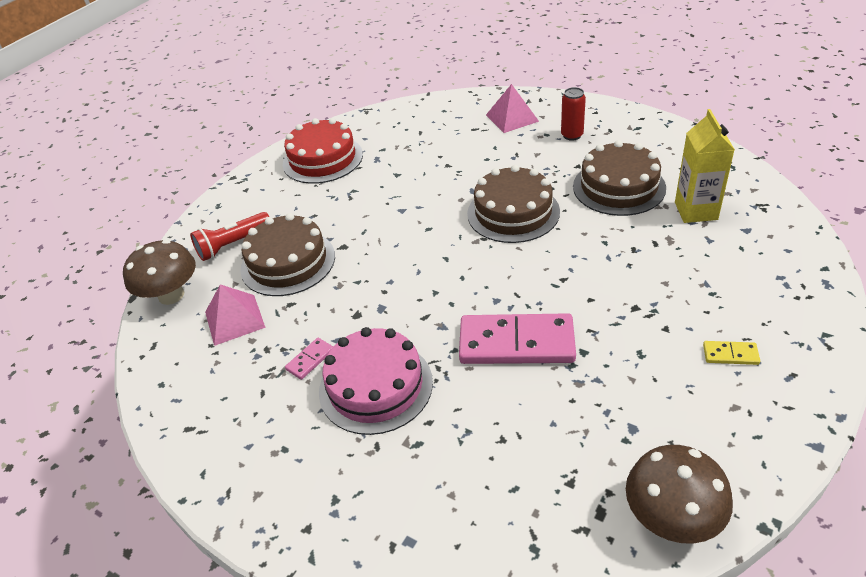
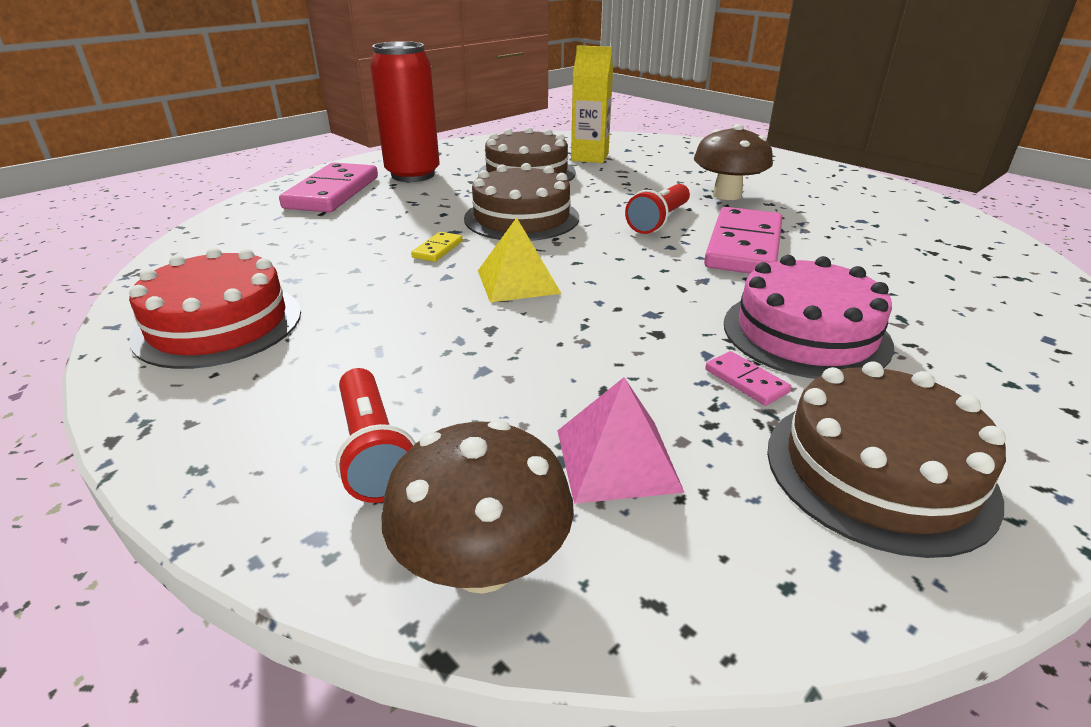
camera: 80 degrees left, 10 degrees down
brown cake [240,213,335,296] -> brown cake moved to [767,361,1006,558]
pink pyramid [486,84,539,133] -> pink domino [279,163,378,212]
red can [561,87,586,141] -> red can [370,41,440,182], size x2.04
brown mushroom [626,445,733,544] -> brown mushroom moved to [694,124,773,200]
yellow domino [703,341,760,365] -> yellow domino moved to [411,232,463,262]
none -> yellow pyramid [478,217,562,302]
none -> red flashlight [625,184,690,234]

